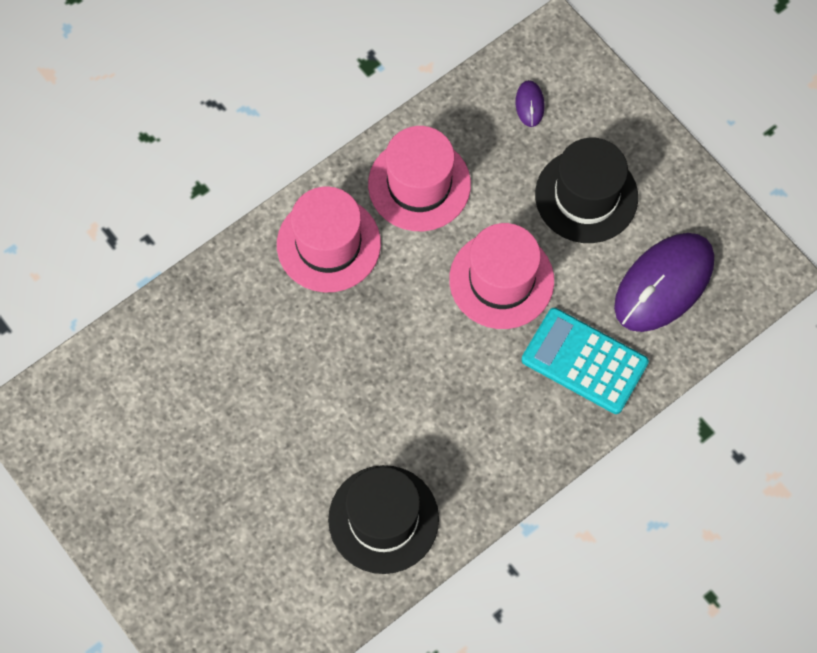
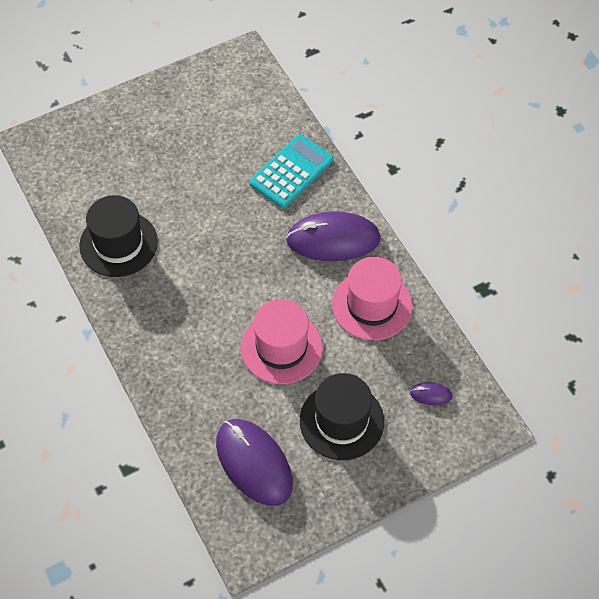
camera: 100 degrees right, 10 degrees down
pink hat [277,186,381,292] -> purple mouse [286,212,381,261]
turquoise calculator [522,308,649,414] -> turquoise calculator moved to [249,134,334,208]

